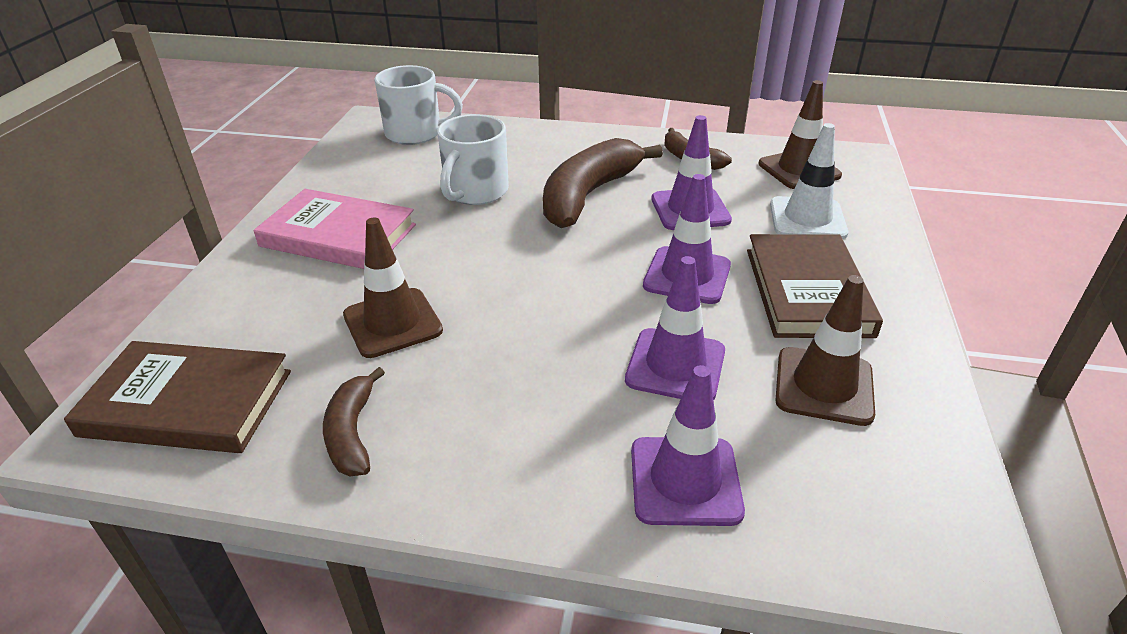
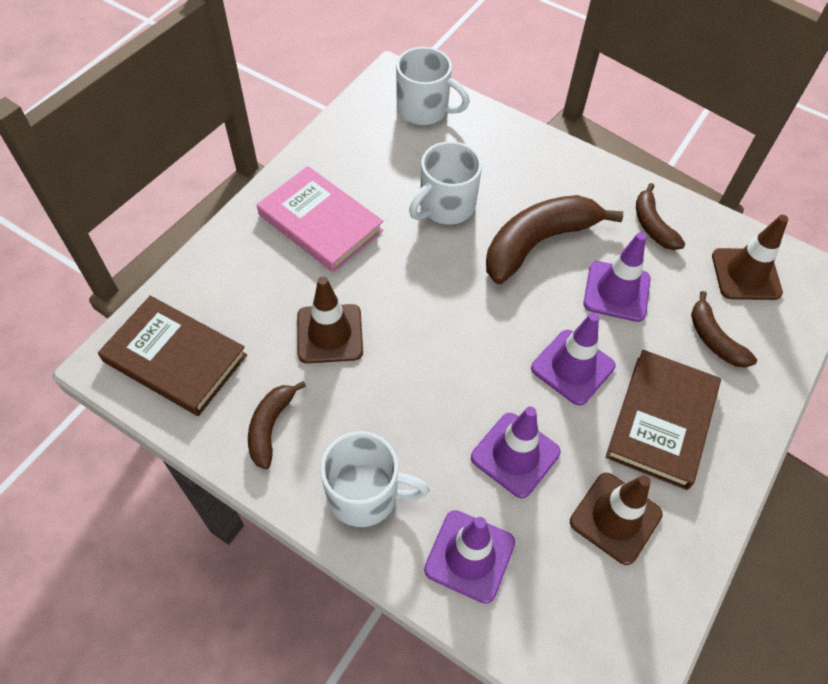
camera: 20 degrees right, 20 degrees up
white traffic cone [770,123,848,239] -> brown banana [691,291,757,368]
none -> white mug [320,431,429,527]

